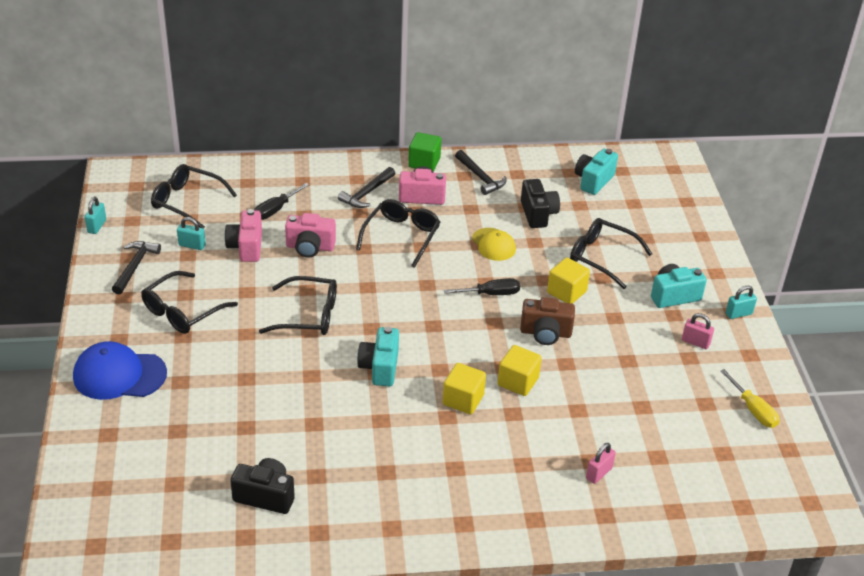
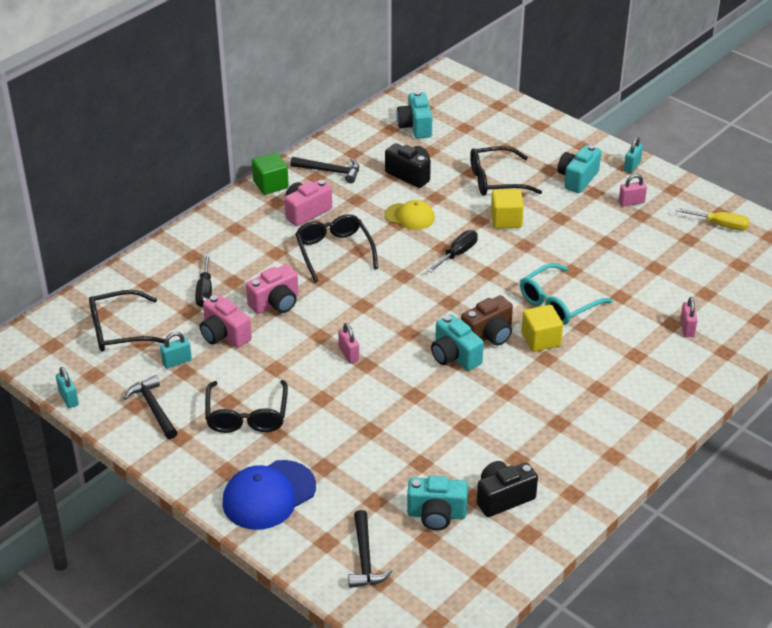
camera: 40 degrees left, 0 degrees up
black glasses [259,276,337,335] -> pink padlock [338,323,359,364]
black hammer [338,167,395,208] -> black hammer moved to [348,510,392,588]
yellow cube [498,345,542,396] -> turquoise glasses [520,263,613,325]
brown camera [520,297,575,345] -> brown camera moved to [461,295,513,346]
none -> turquoise camera [407,476,468,530]

